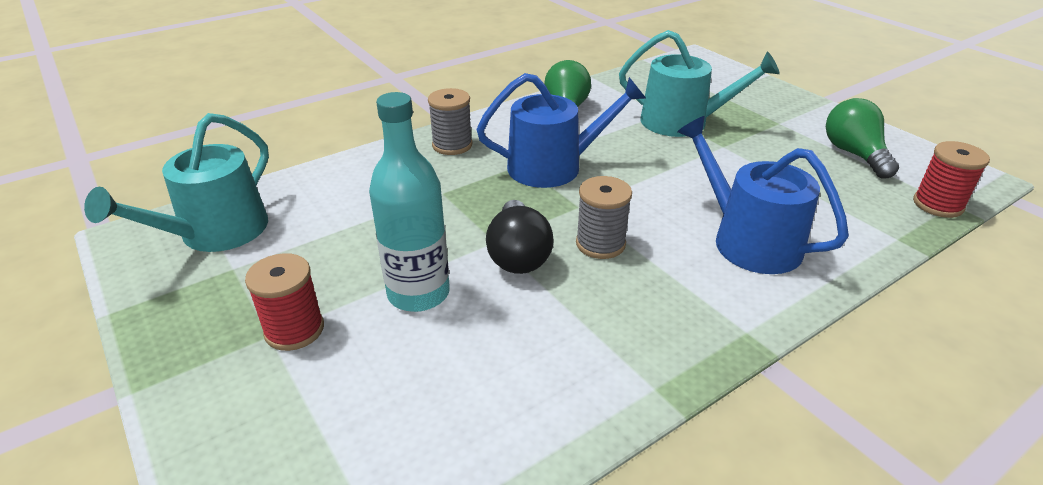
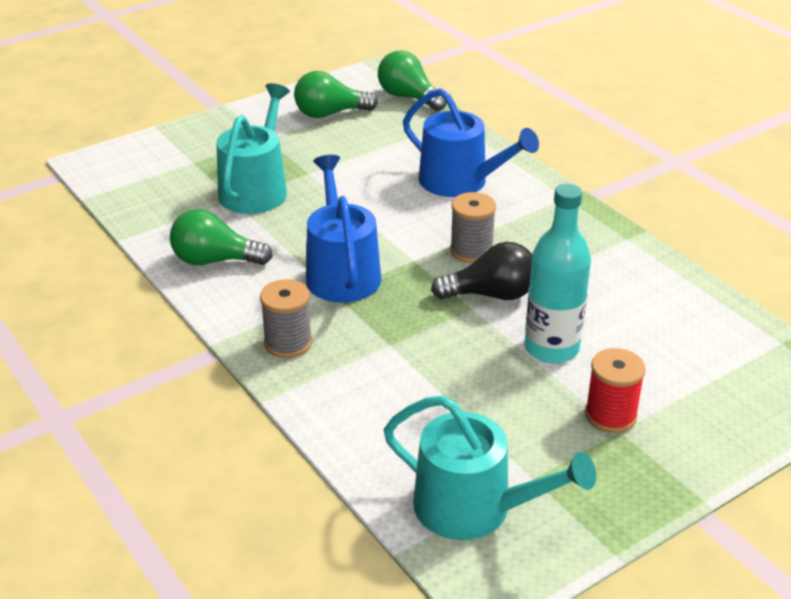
camera: 90 degrees left, 0 degrees up
blue watering can [677,116,849,274] -> blue watering can turned 105 degrees counterclockwise [403,88,539,197]
red spool [913,141,990,218] -> green light bulb [378,51,447,111]

